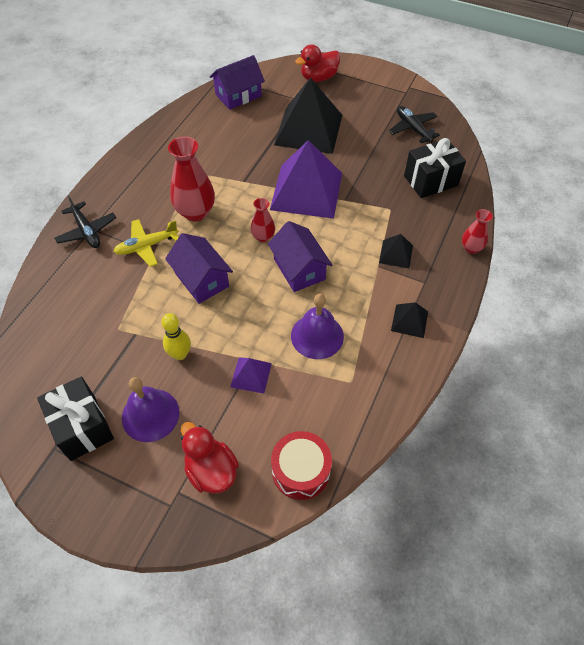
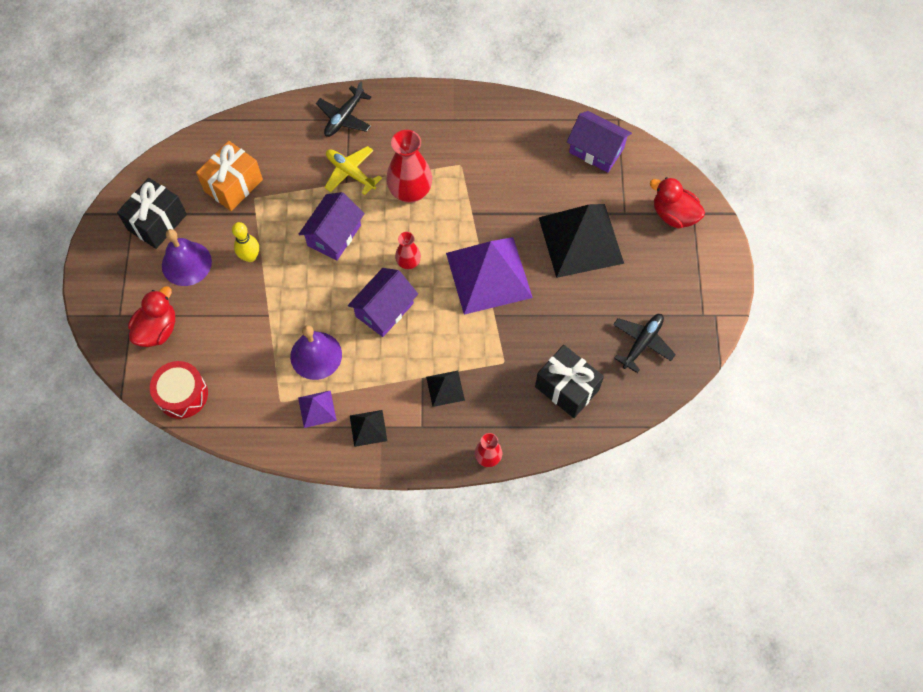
camera: 65 degrees right, 10 degrees up
purple pyramid [230,357,272,394] -> purple pyramid moved to [298,390,337,428]
none -> orange gift [196,141,263,211]

